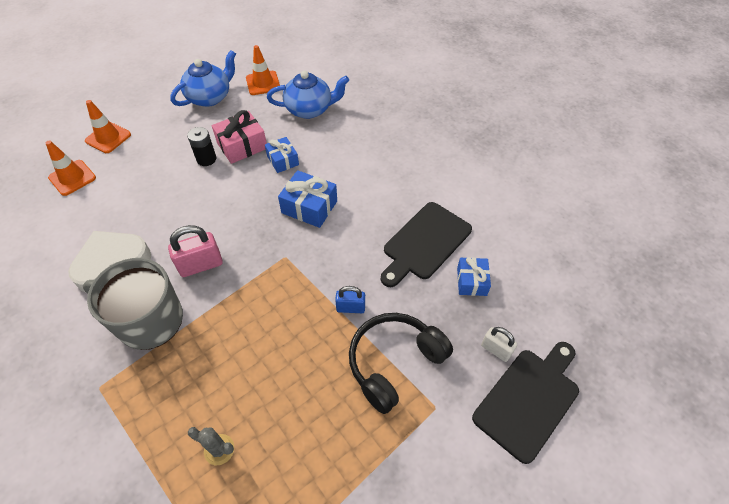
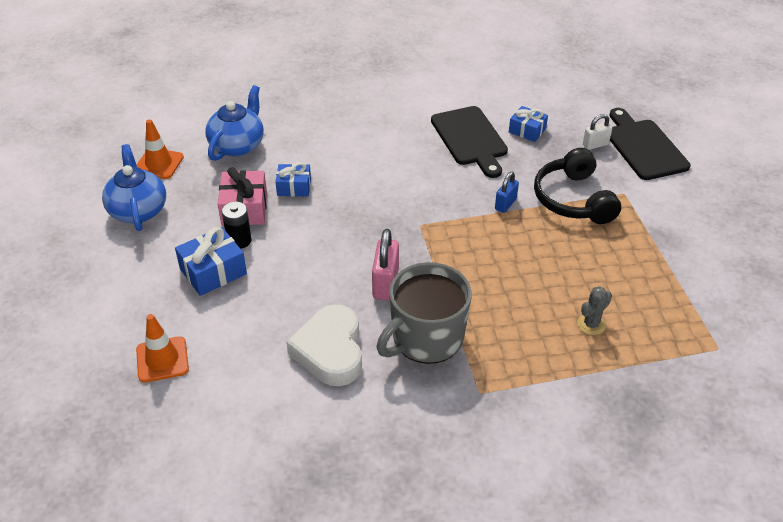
camera: 60 degrees left, 10 degrees down
orange traffic cone [85,100,131,153] -> none
blue gift [278,170,337,228] -> blue gift moved to [175,227,247,296]

